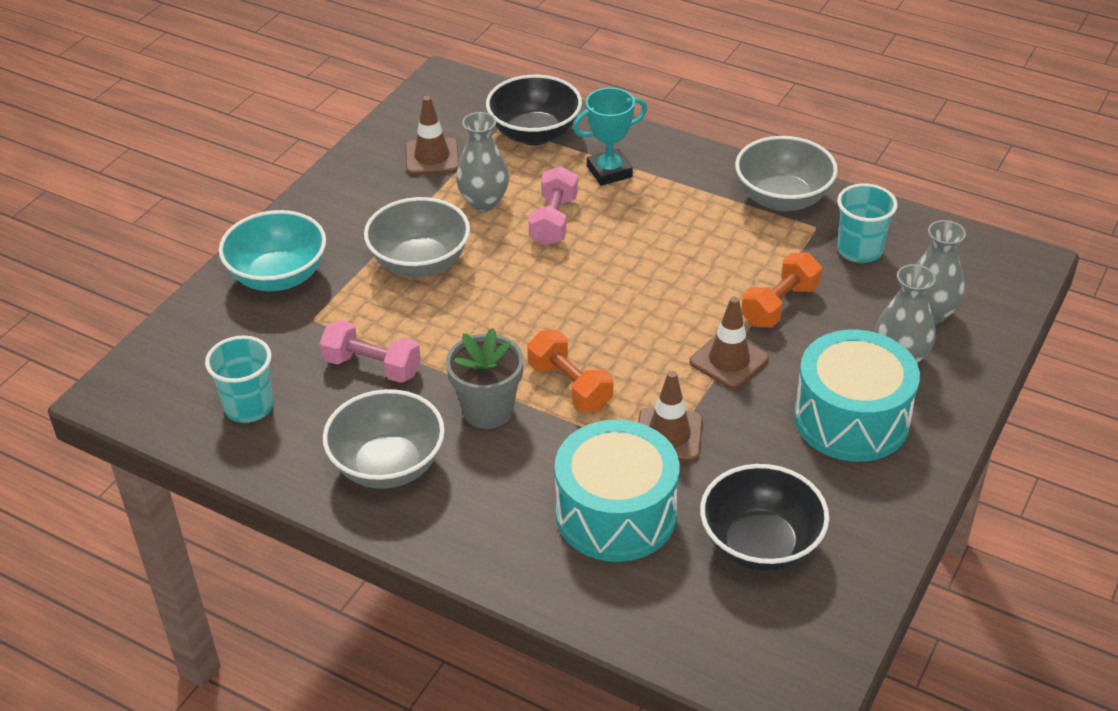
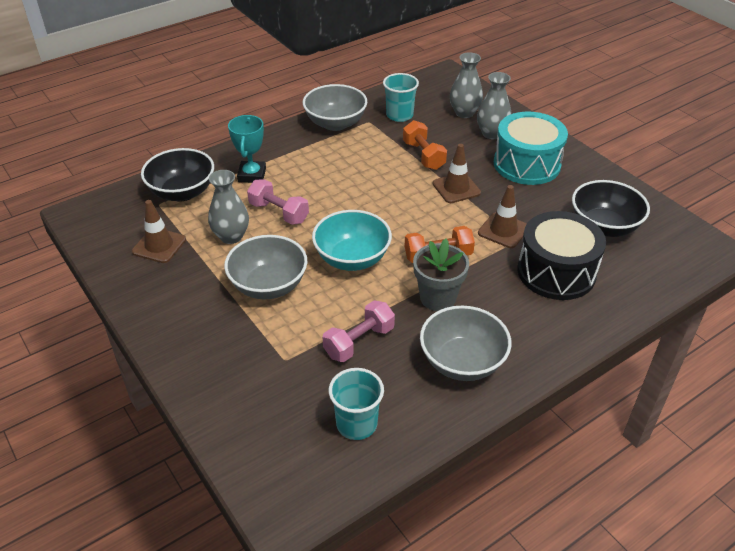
camera: 65 degrees left, 0 degrees up
turquoise bowl [219,210,326,291] -> turquoise bowl moved to [312,210,392,271]
turquoise drum [555,420,679,562] -> black drum [517,211,606,300]

